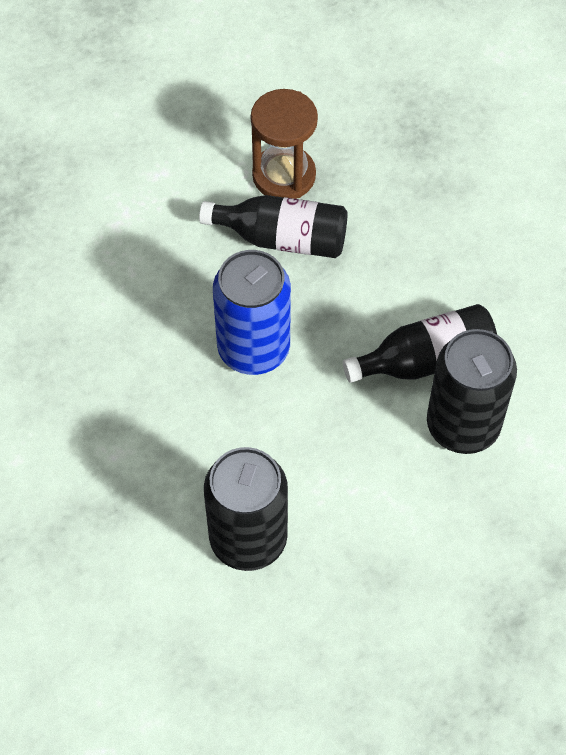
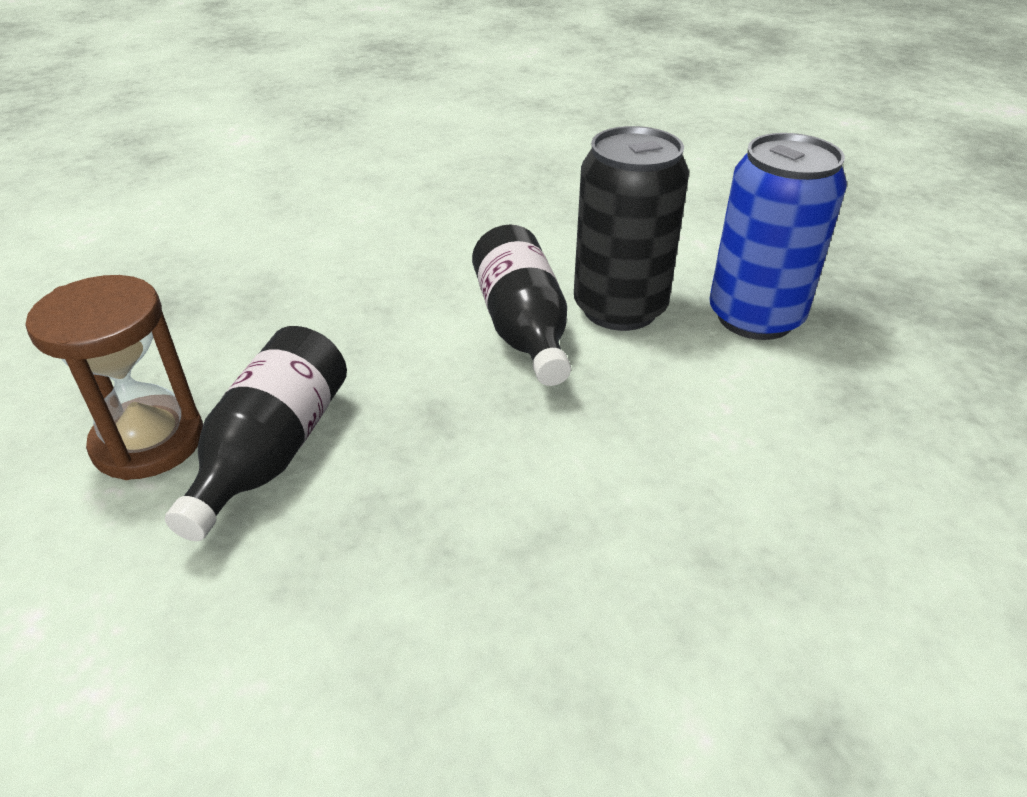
camera: 85 degrees left, 20 degrees down
black can [204,447,288,571] -> none
blue can [213,250,291,375] -> blue can moved to [709,133,847,340]

